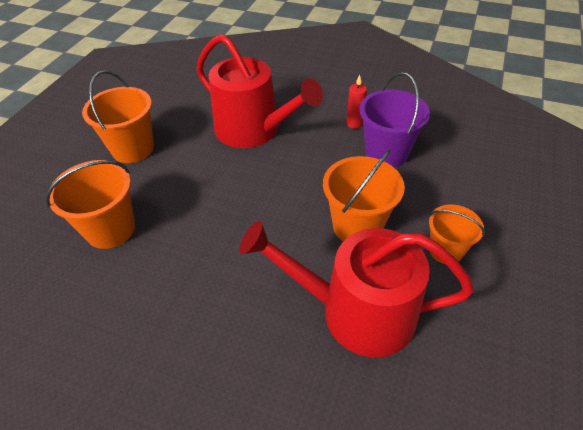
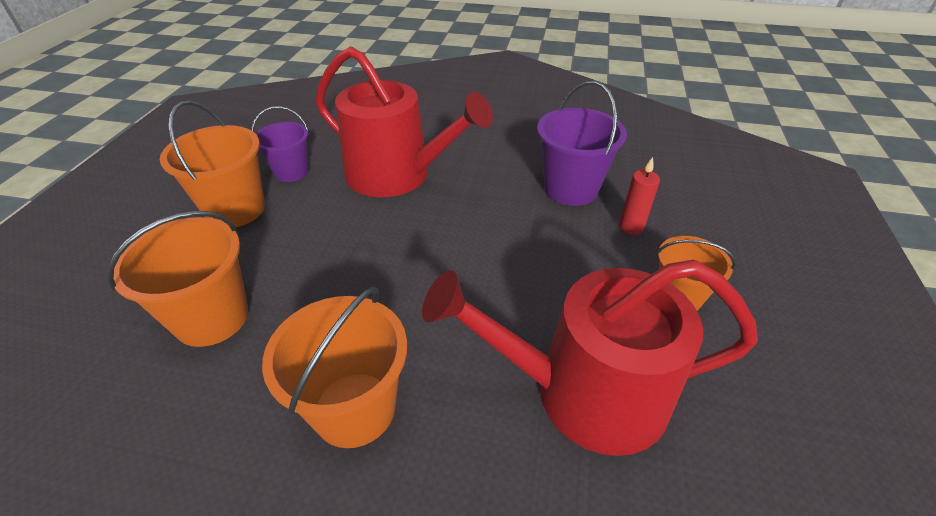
camera: 10 degrees left, 5 degrees down
orange bucket [323,149,405,241] -> orange bucket moved to [262,287,407,448]
red candle [346,75,367,129] -> red candle moved to [619,157,660,235]
none -> purple bucket [251,106,309,182]

